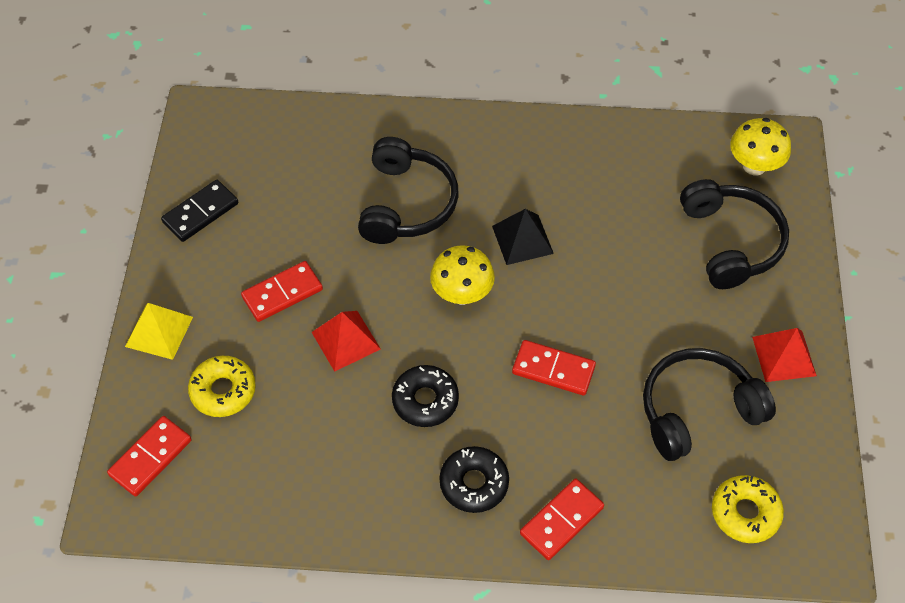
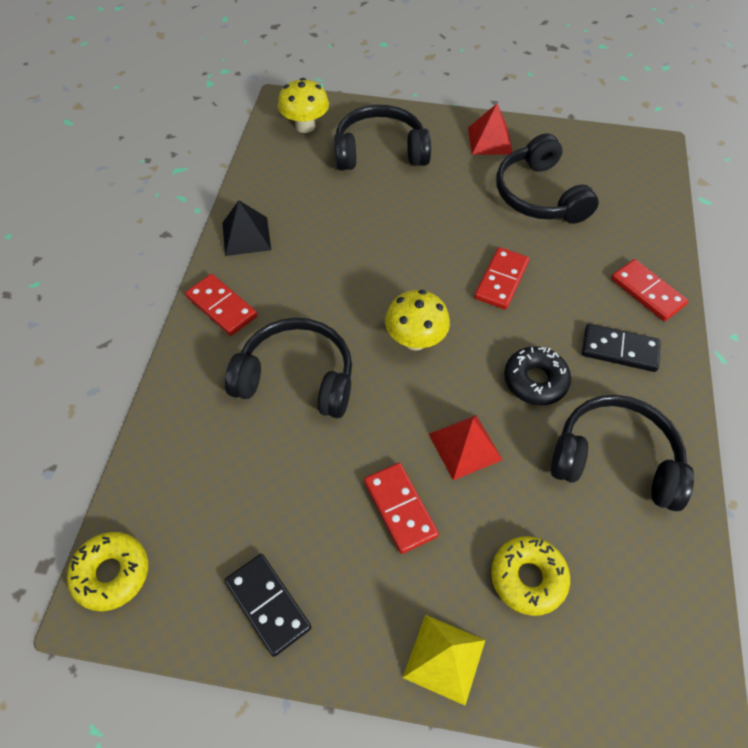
camera: 85 degrees left, 0 degrees up
red domino [107,416,192,497] -> red domino moved to [185,274,257,336]
black donut [439,446,509,513] -> black domino [582,324,661,372]
black pyramid [492,209,554,265] -> black pyramid moved to [222,200,271,256]
yellow donut [712,475,784,543] -> yellow donut moved to [67,532,148,611]
none -> black headphones [551,395,694,511]

